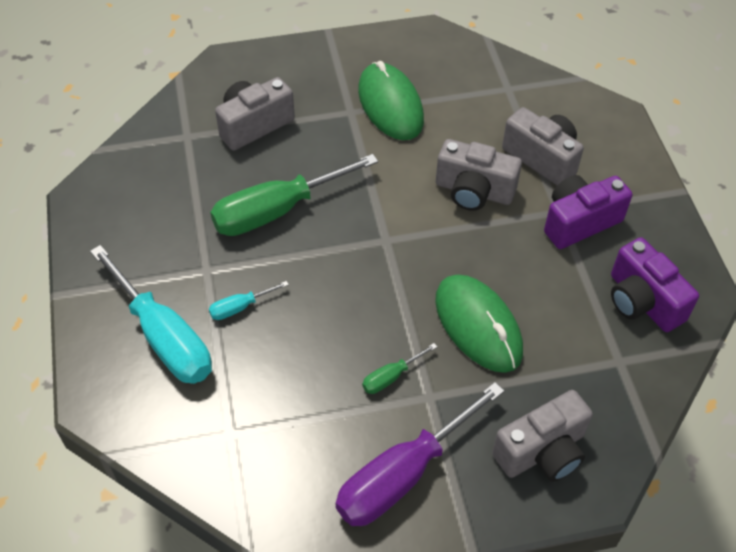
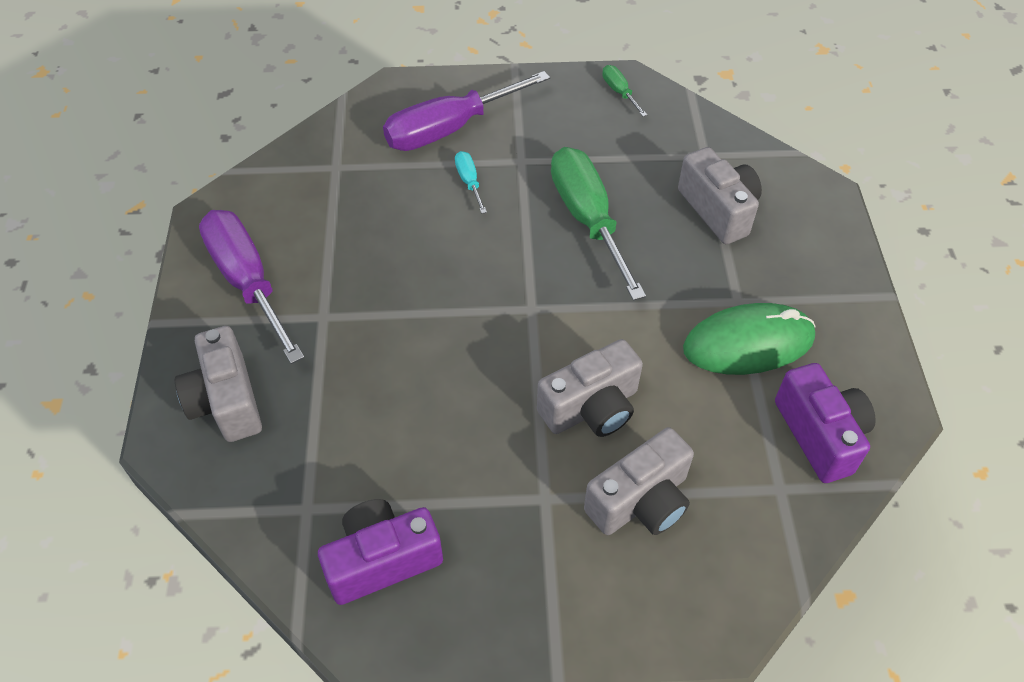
camera: 100 degrees right, 0 degrees up
turquoise screwdriver [90,245,212,384] -> purple screwdriver [383,71,550,151]
green screwdriver [362,343,437,394] -> green screwdriver moved to [602,65,647,117]
green mouse [435,275,523,373] -> none
grey camera [436,139,522,211] -> grey camera turned 150 degrees counterclockwise [537,339,643,437]
purple camera [544,175,632,249] -> purple camera moved to [775,363,876,483]

